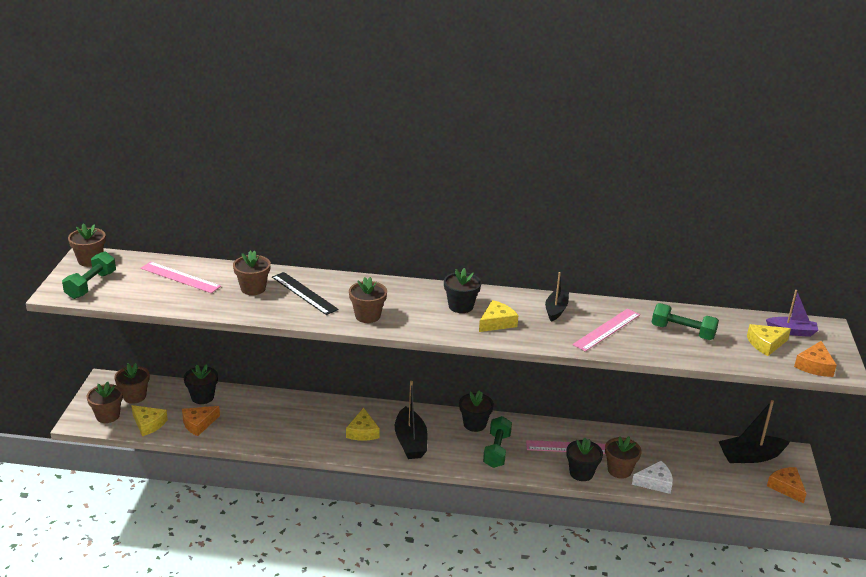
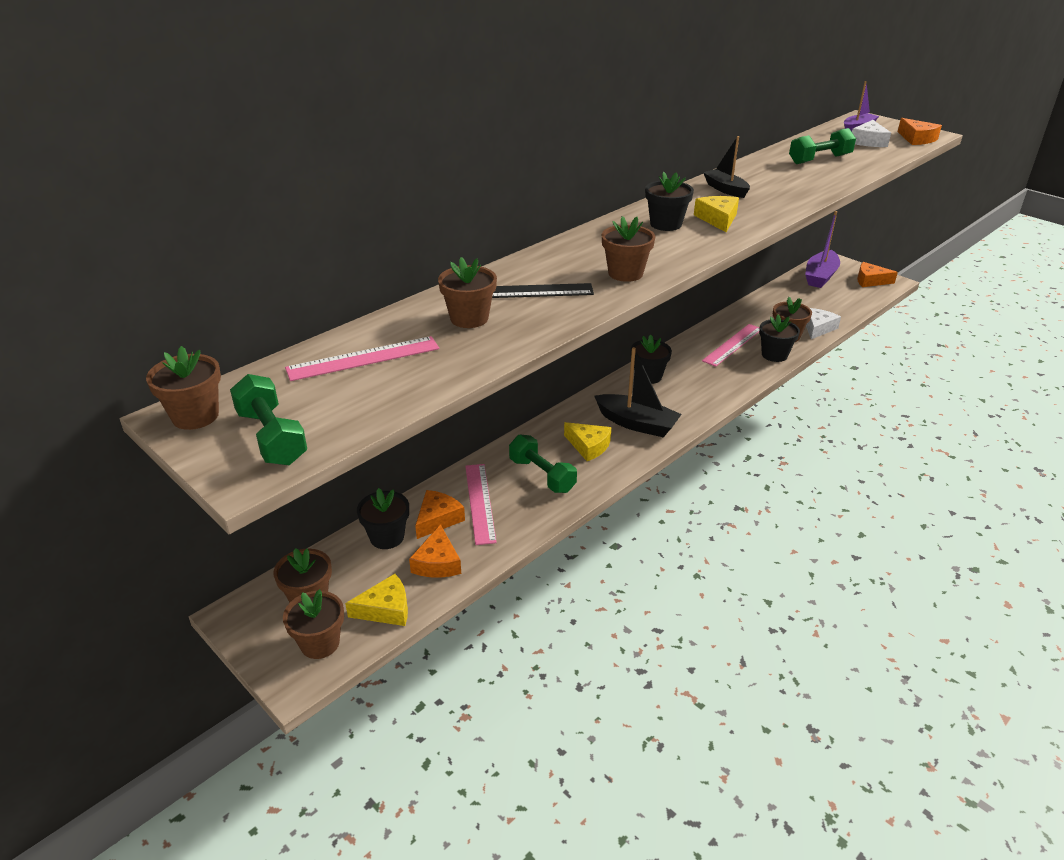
camera: 50 degrees left, 5 degrees up
green dumbbell [483,416,512,468] -> green dumbbell moved to [509,435,577,493]
pink ruler [572,308,640,352] -> pink ruler moved to [465,464,497,545]
black boat [719,400,790,463] -> purple boat [805,211,840,288]
yellow cheese [747,324,791,356] -> white cheese [852,120,891,147]
none -> orange cheese [415,490,465,539]

